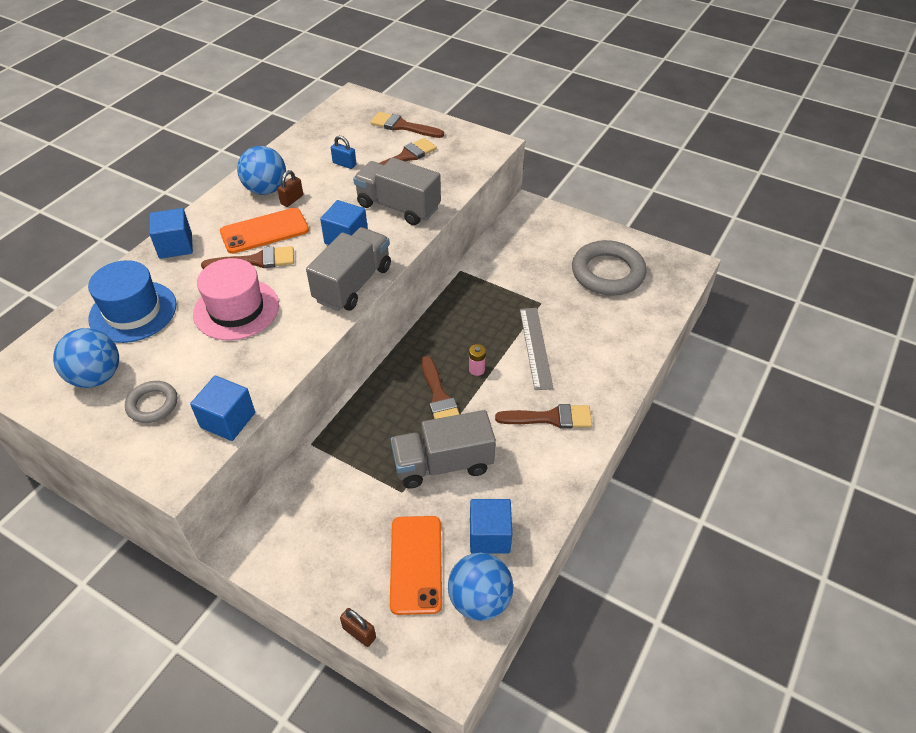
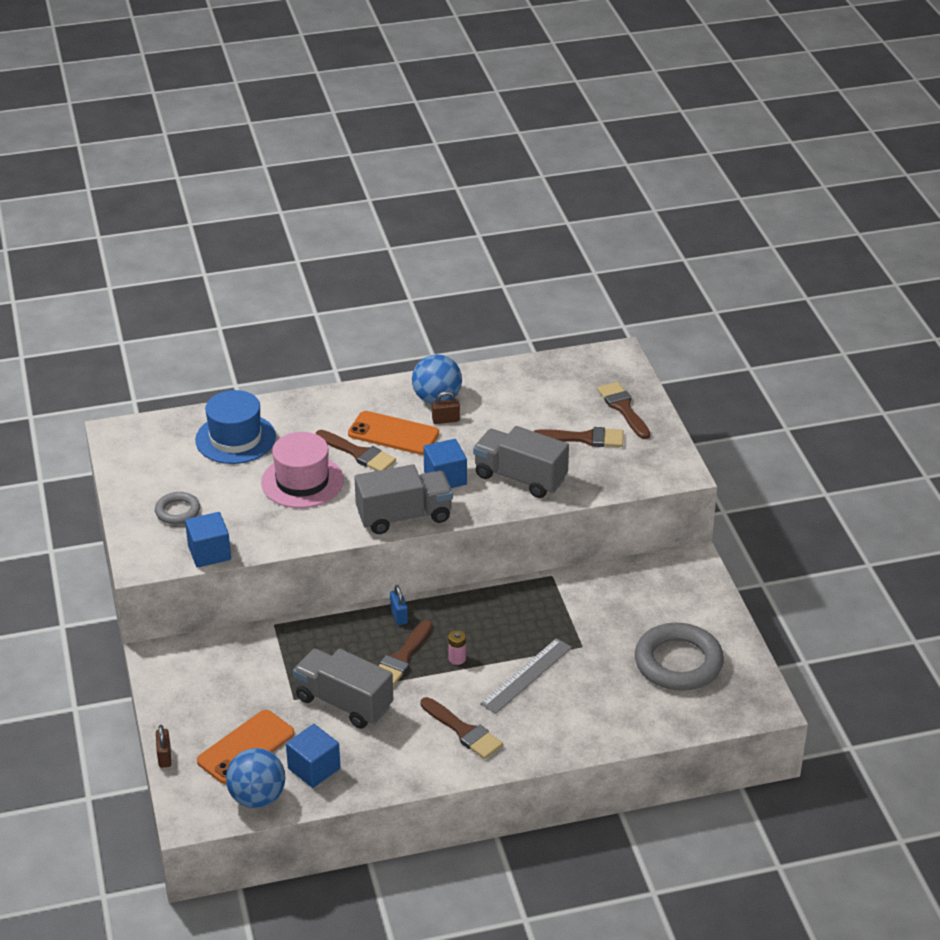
camera: 45 degrees right, 10 degrees down
blue ball [53,328,119,388] -> none
blue cube [149,208,193,259] -> none
blue padlock [331,136,356,169] -> blue padlock moved to [390,585,408,625]
grey truck [353,157,441,225] -> grey truck turned 45 degrees counterclockwise [473,426,569,498]

